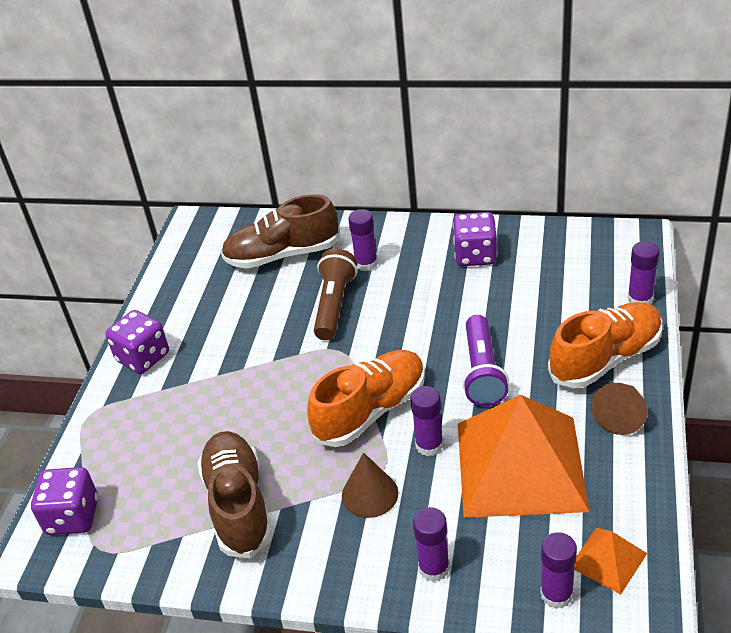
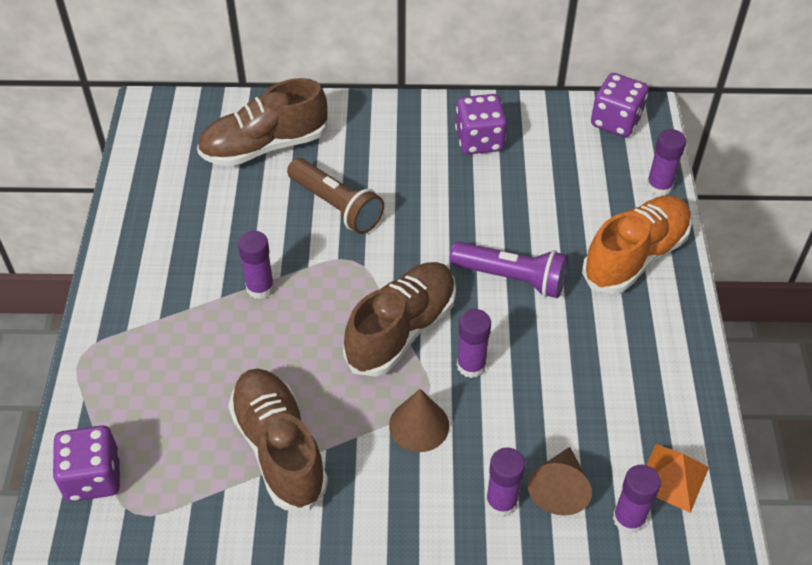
camera: 15 degrees left, 10 degrees up
purple dice [106,310,169,374] -> purple dice moved to [591,73,648,137]
orange shoe [307,350,425,447] -> brown shoe [343,262,456,376]
brown flashlight [314,248,357,340] -> brown flashlight turned 135 degrees clockwise [287,158,384,234]
purple glue stick [348,209,378,271] -> purple glue stick moved to [238,231,274,299]
orange pyramid [458,395,590,518] -> none
purple flashlight [462,315,509,406] -> purple flashlight turned 60 degrees counterclockwise [449,242,568,298]
brown cone [591,383,647,435] -> brown cone moved to [528,447,592,516]

